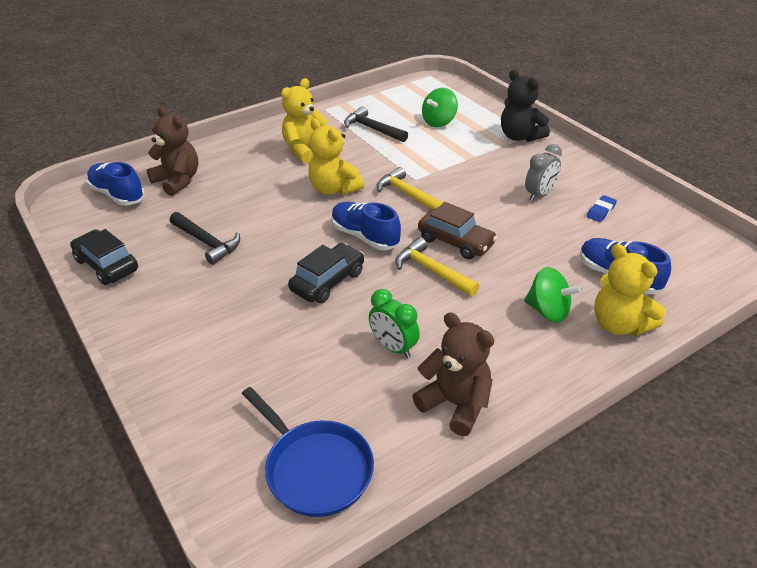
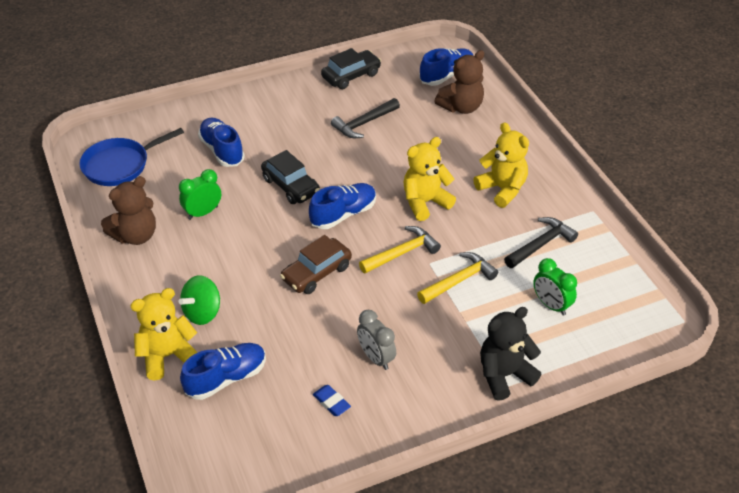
camera: 100 degrees right, 5 degrees up
yellow hammer [395,237,480,296] -> yellow hammer moved to [417,252,498,304]
green spinning top [422,88,458,127] -> green clock [533,258,577,315]
none -> blue shoe [198,118,245,167]

